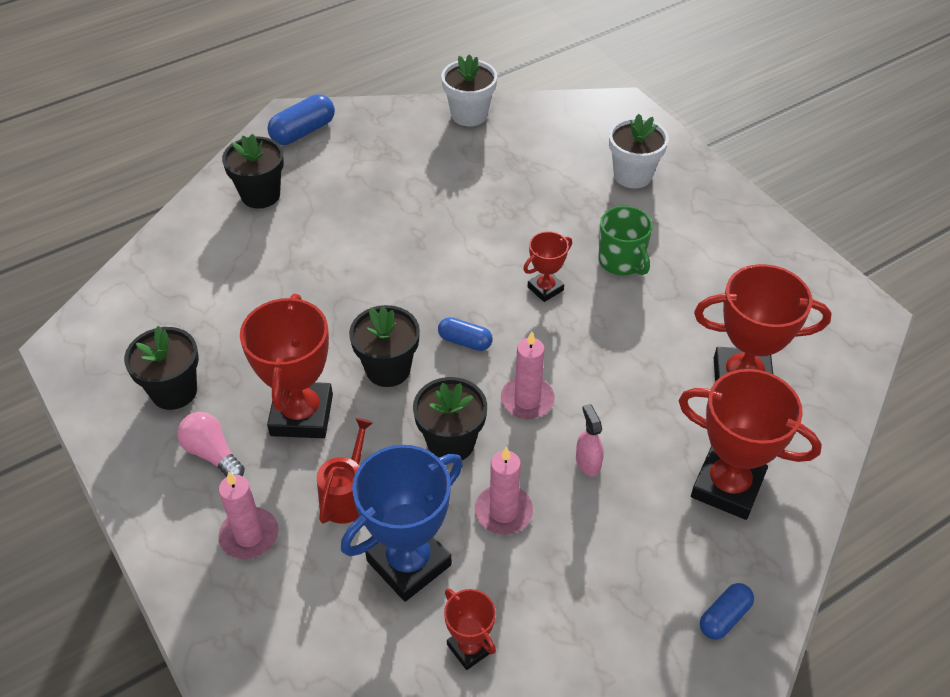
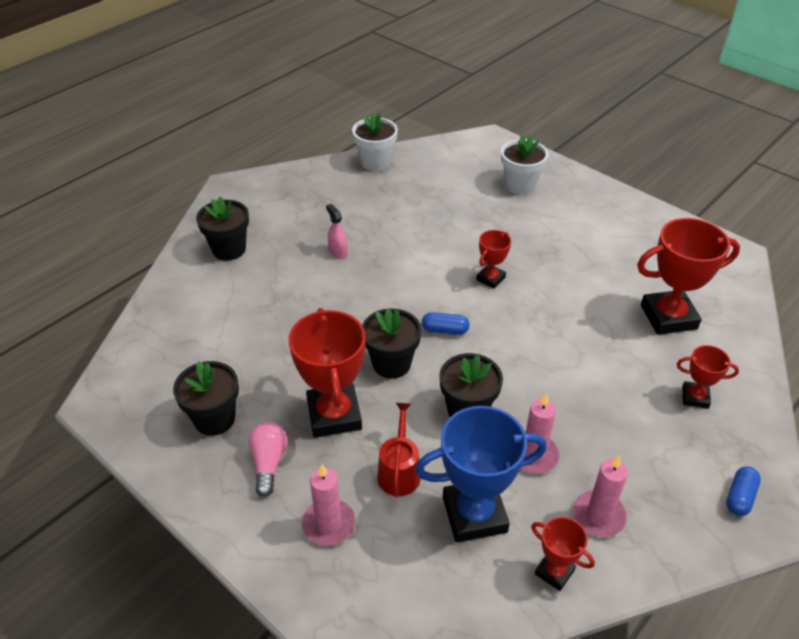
camera: 15 degrees left, 5 degrees down
pink light bulb [177,412,245,476] -> pink light bulb turned 60 degrees clockwise [249,422,288,497]
blue capsule [267,94,335,145] -> none
blue trophy [341,445,463,602] -> blue trophy turned 45 degrees clockwise [415,406,547,542]
pink candle [501,332,555,419] -> pink candle moved to [573,456,628,537]
pink spray bottle [576,404,604,477] -> pink spray bottle moved to [326,204,348,259]
green mug [598,206,653,275] -> none
red trophy [678,369,822,520] -> red trophy [677,345,739,409], size x0.52

